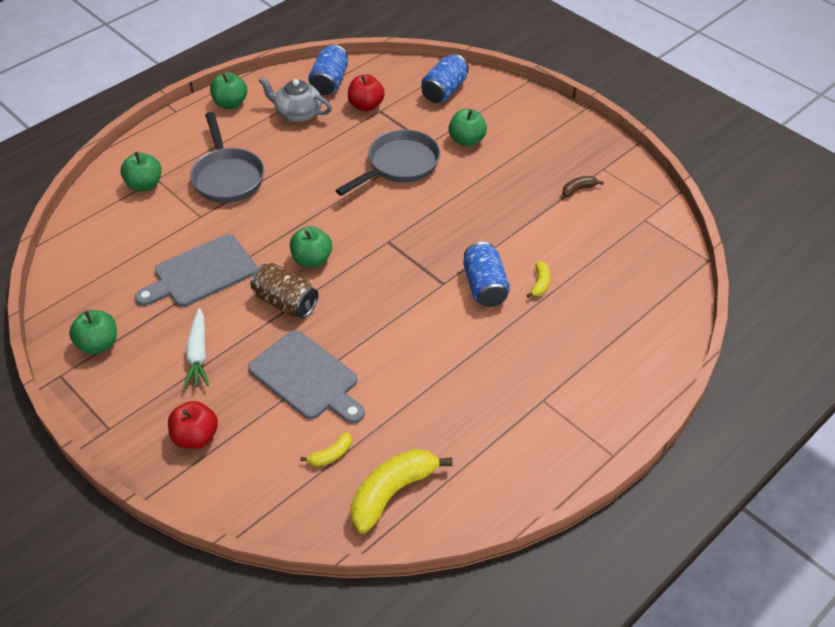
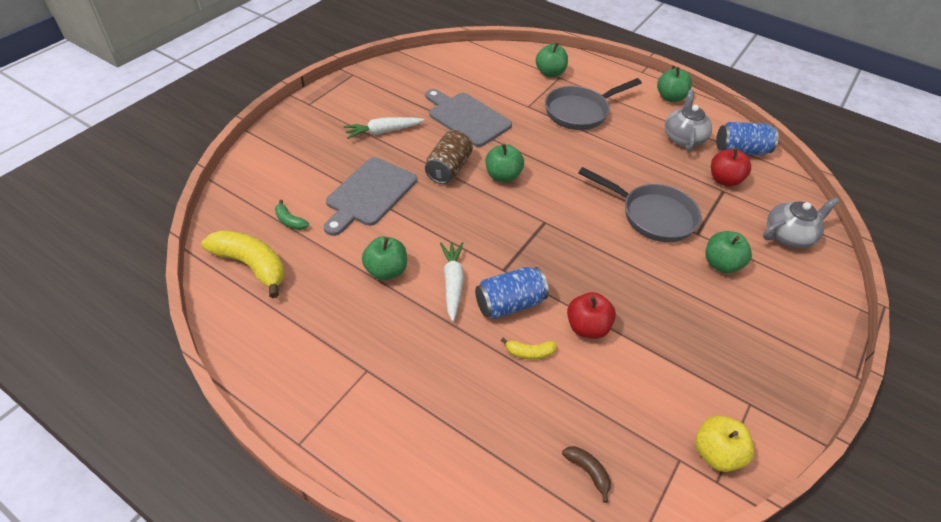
camera: 75 degrees right, 0 degrees up
green apple [69,310,117,354] -> green apple moved to [362,236,407,280]
red apple [168,401,218,449] -> red apple moved to [567,292,616,339]
yellow banana [300,432,352,467] -> green banana [275,200,309,230]
blue can [421,54,469,103] -> grey teapot [763,197,839,248]
brown banana [562,176,604,197] -> brown banana moved to [562,446,611,503]
none -> white carrot [440,242,464,321]
none -> yellow apple [695,415,754,472]

